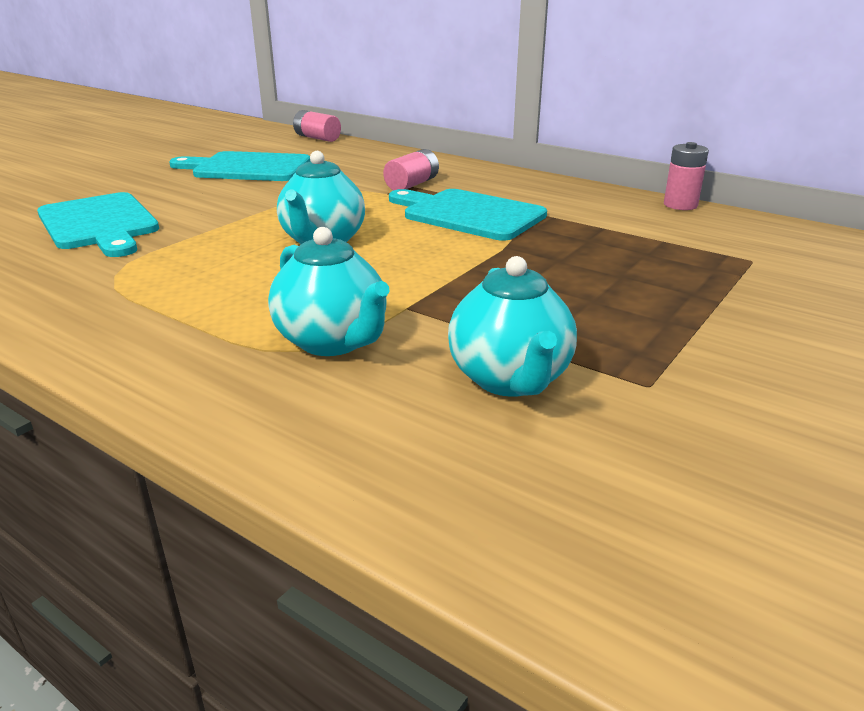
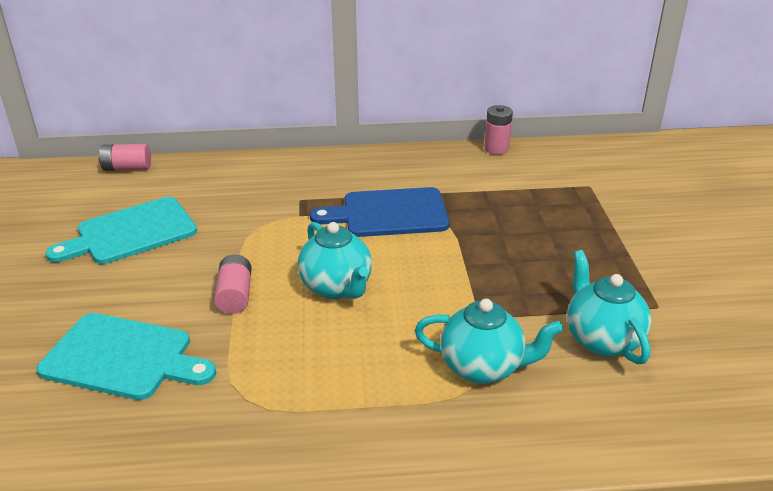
camera: 40 degrees left, 5 degrees up
pink battery [383,149,439,190] -> pink battery moved to [214,254,252,314]
turquoise cutting board [389,189,547,241] -> blue cutting board [310,187,449,237]
turquoise teapot [448,256,577,397] -> turquoise teapot turned 150 degrees counterclockwise [567,250,651,365]

